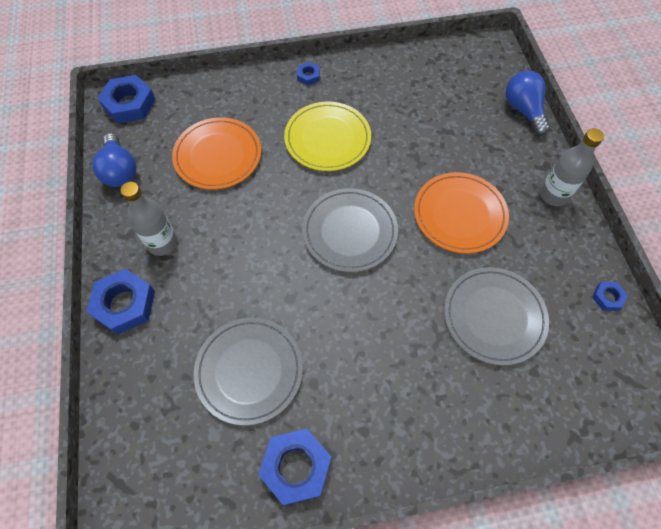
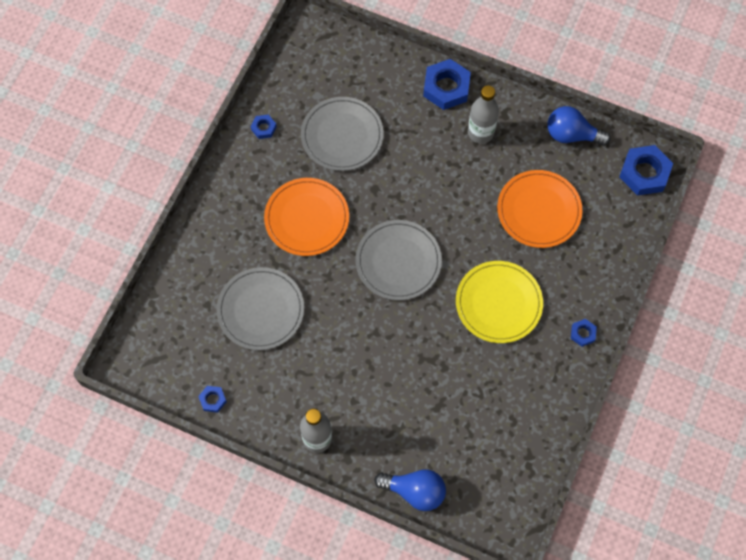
camera: 125 degrees right, 5 degrees up
blue nut [258,429,332,506] -> blue nut [251,114,277,139], size x0.50
orange plate [414,172,509,254] -> orange plate moved to [264,178,349,256]

